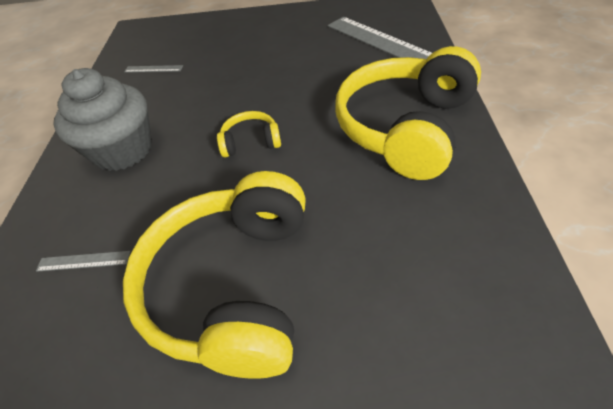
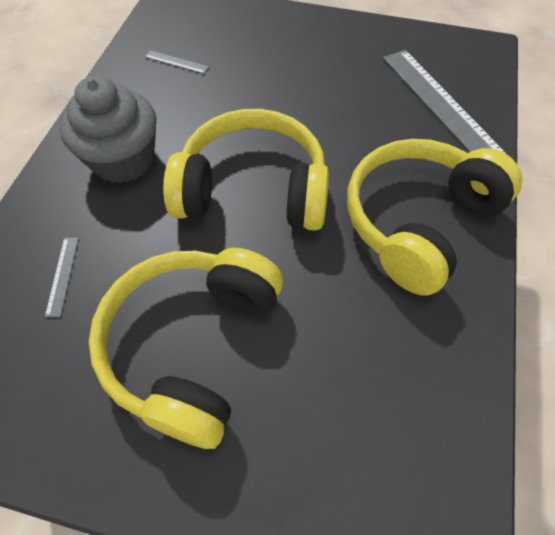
camera: 10 degrees right, 10 degrees up
grey ruler [36,251,131,272] -> grey ruler turned 75 degrees clockwise [45,238,79,317]
yellow headphones [217,111,281,157] -> yellow headphones [163,109,329,231], size x2.30

